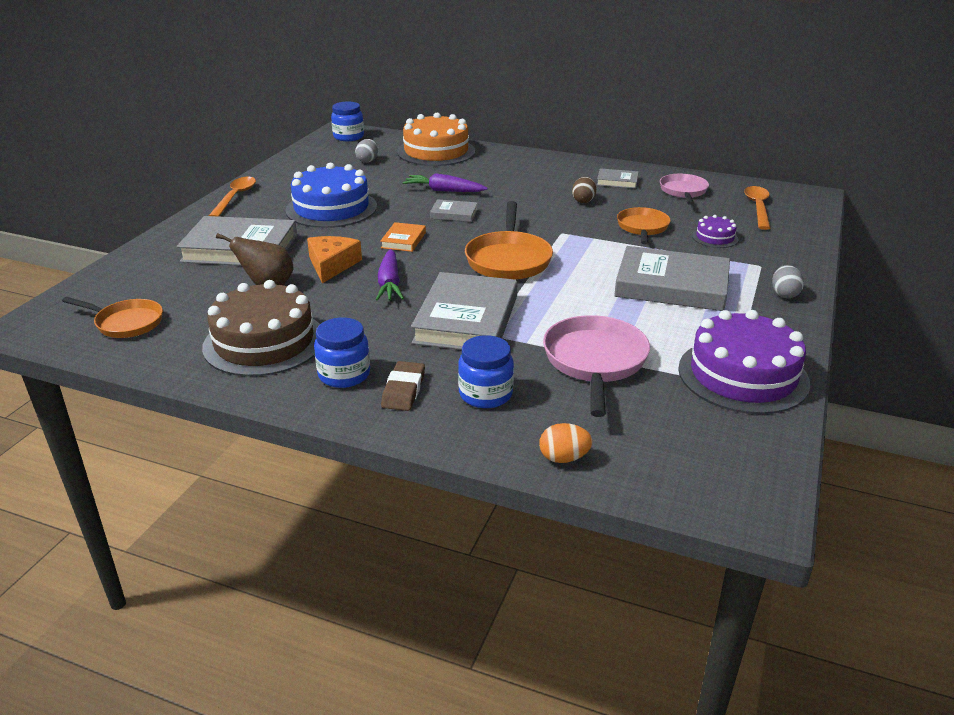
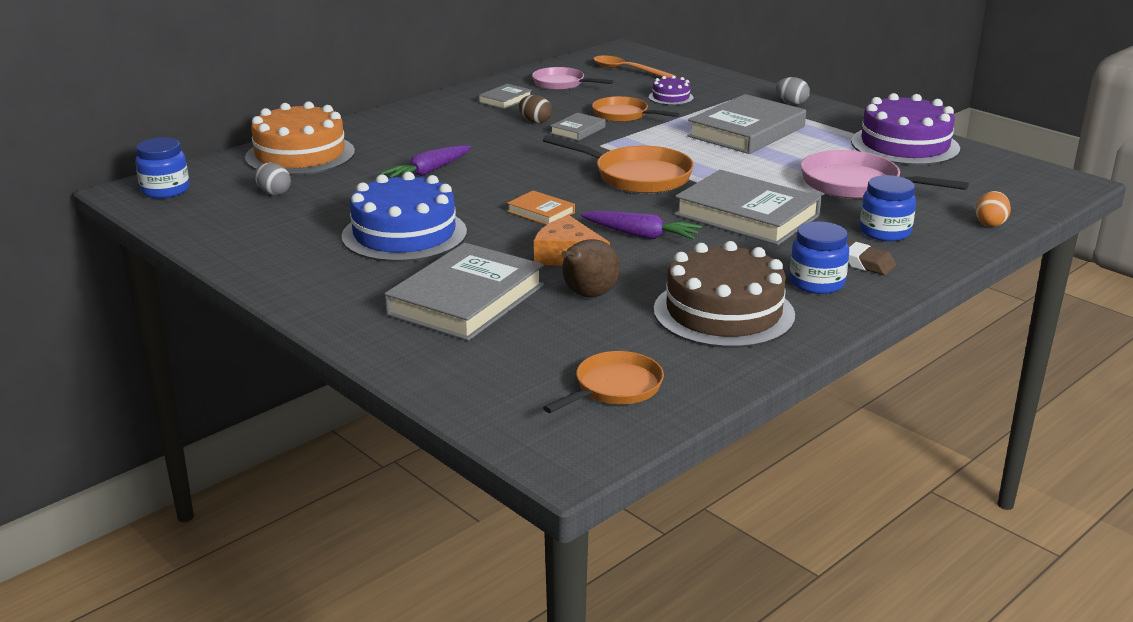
camera: 65 degrees left, 5 degrees down
orange spoon [209,177,256,217] -> none
grey book [430,199,478,222] -> grey book moved to [550,113,606,141]

